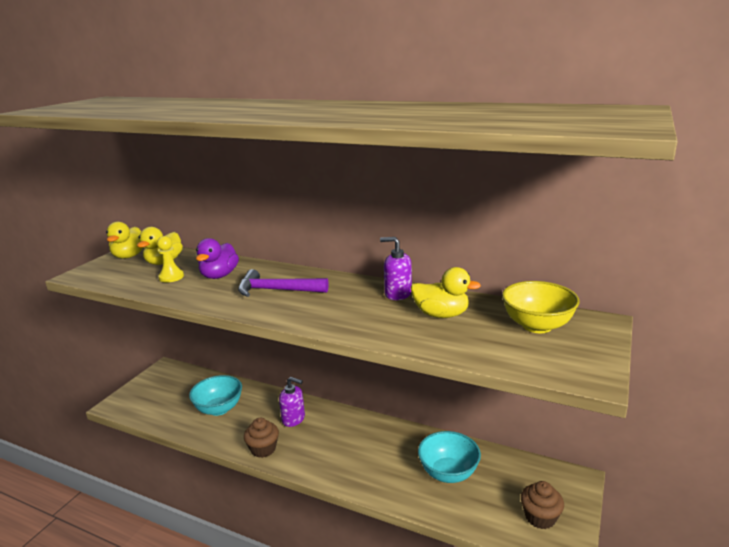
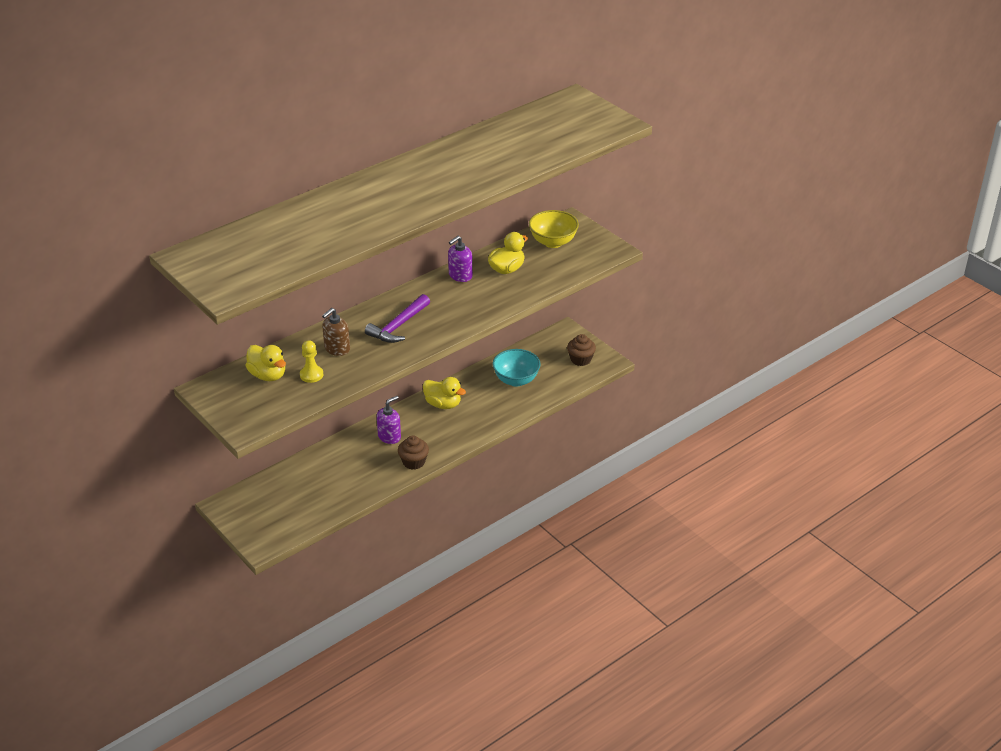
camera: 65 degrees left, 15 degrees up
yellow duck [106,222,144,259] -> yellow duck moved to [423,377,466,409]
turquoise bowl [189,375,242,416] -> none
purple duck [196,238,239,279] -> brown soap dispenser [322,308,350,356]

